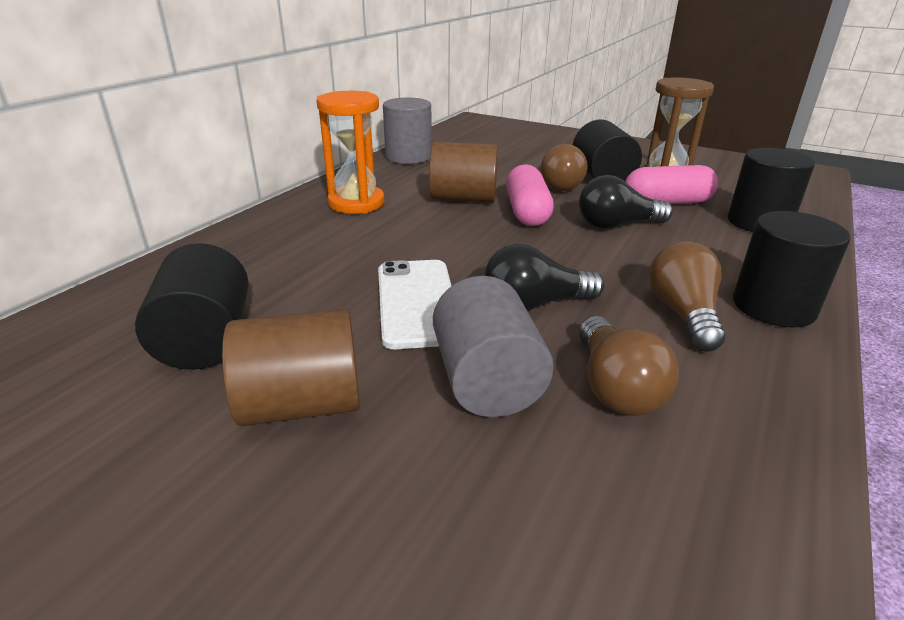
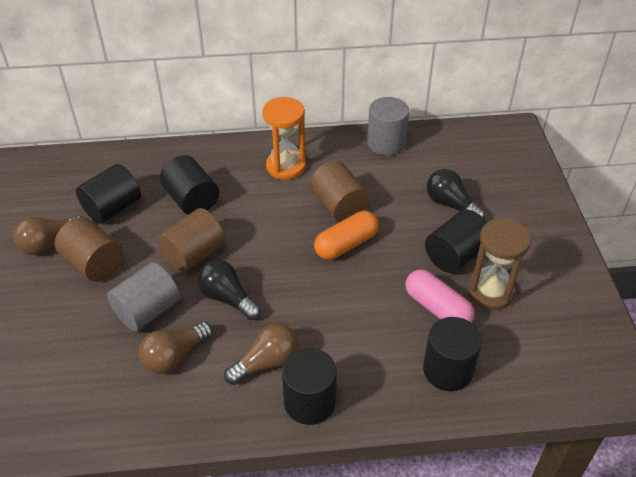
camera: 55 degrees right, 15 degrees up
white phone [378,260,451,349] -> brown cylinder [158,208,225,272]
pink capsule [506,164,554,226] -> orange capsule [314,211,379,260]
brown light bulb [541,144,587,191] -> brown light bulb moved to [14,216,82,255]
black light bulb [579,175,673,229] -> black light bulb moved to [427,169,485,218]
none -> black cylinder [160,155,219,215]

